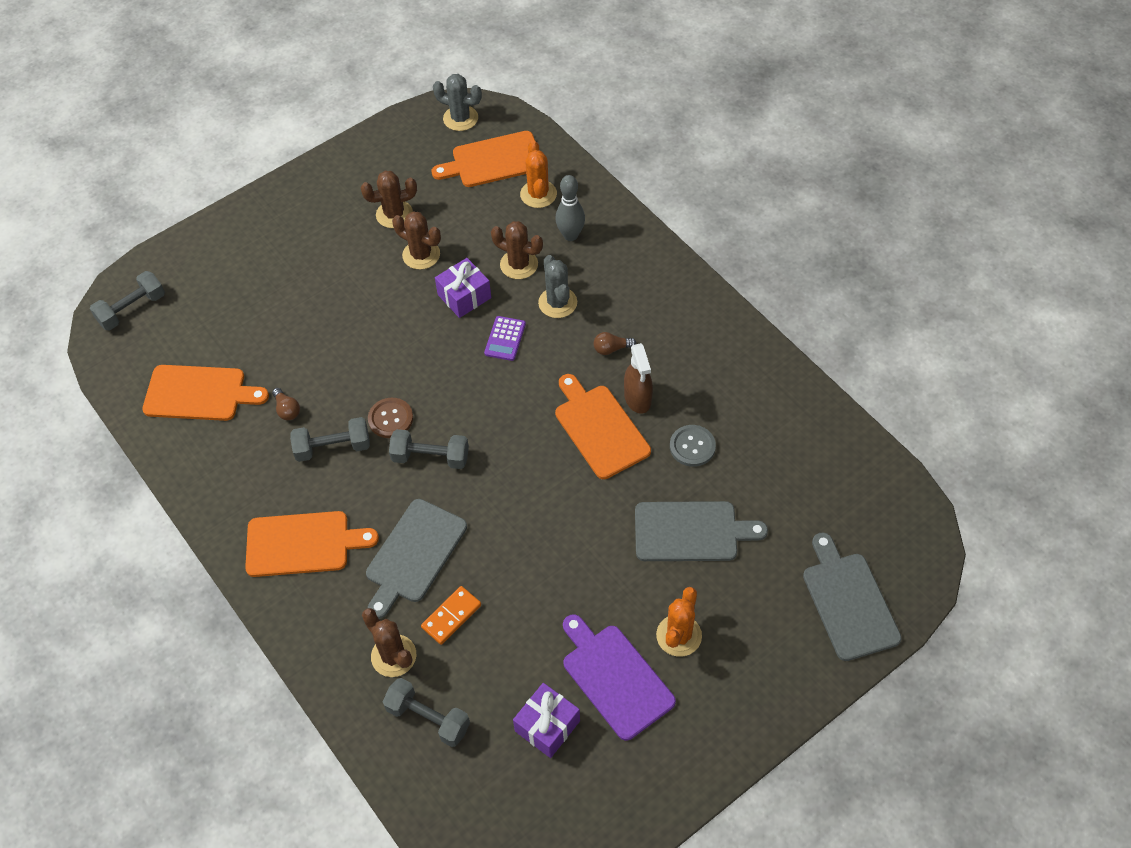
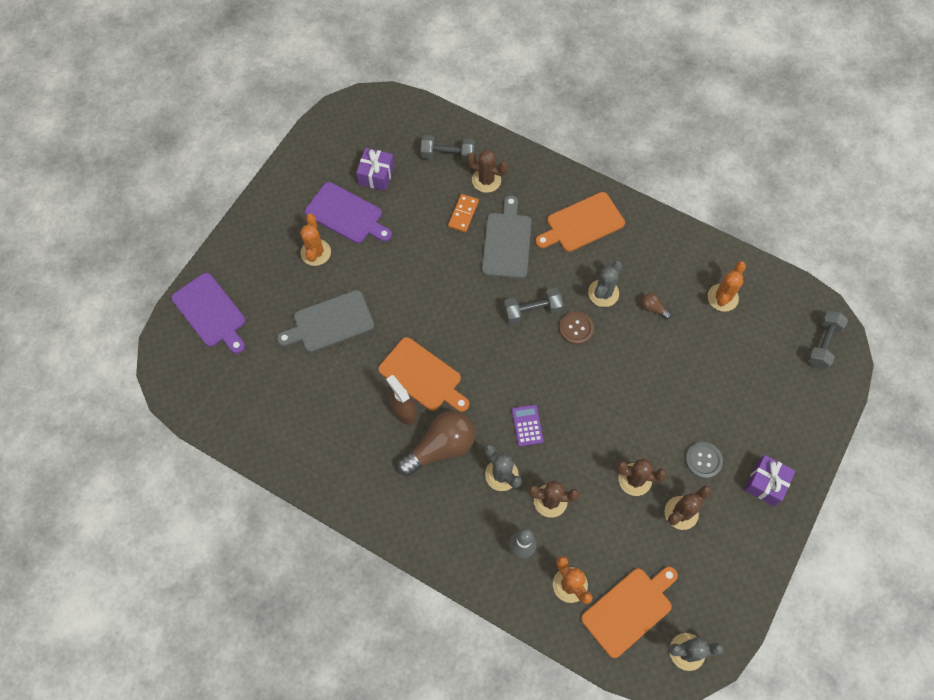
camera: 155 degrees right, 10 degrees up
orange cutting board [142,365,269,421] -> orange cactus [708,261,746,312]
grey dumbbell [290,417,370,462] -> grey cactus [588,261,622,307]
purple gift [435,258,491,318] -> purple gift moved to [744,455,795,506]
brown light bulb [594,332,636,355] -> brown light bulb [397,411,475,476], size x2.38
grey button [670,425,716,467] -> grey button moved to [685,442,723,479]
grey cutting board [803,533,902,661] -> purple cutting board [171,273,246,354]

